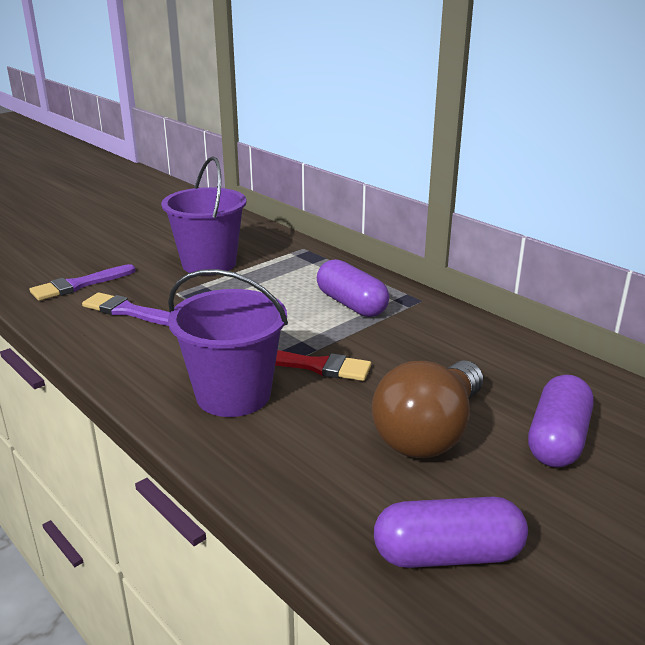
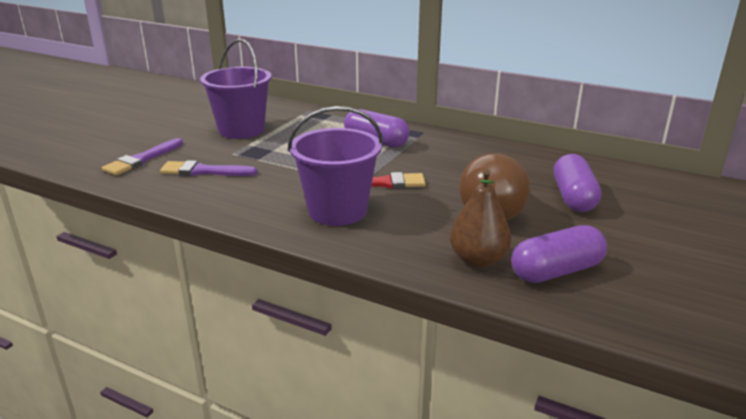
camera: 20 degrees left, 0 degrees up
none -> brown pear [450,170,511,268]

